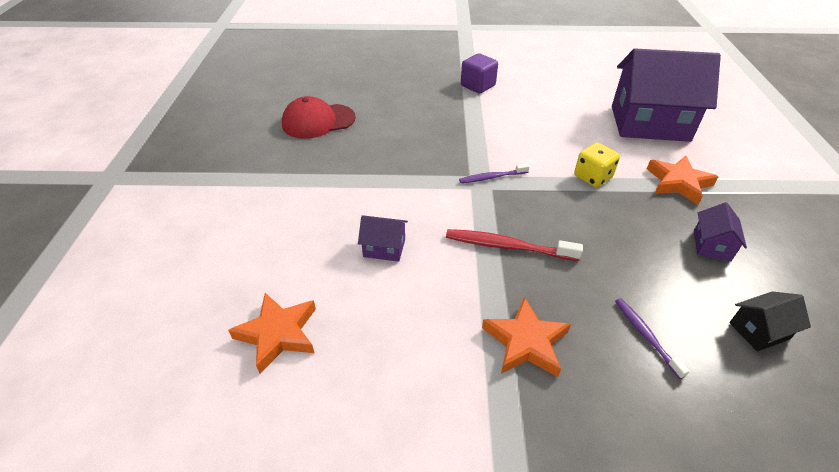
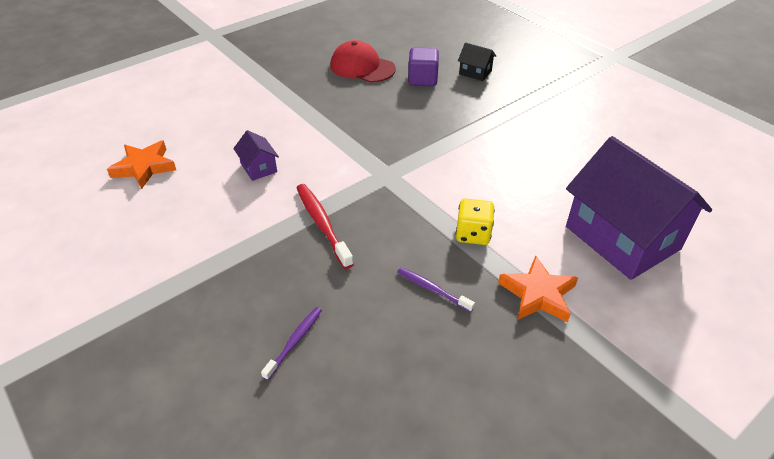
camera: 50 degrees right, 0 degrees up
purple toothbrush [459,164,529,183] -> purple toothbrush moved to [397,267,475,312]
purple cube [461,53,498,93] -> purple cube moved to [408,47,439,86]
orange star [482,297,571,377] -> none
purple house [694,202,747,261] -> none
black house [729,291,811,352] -> black house moved to [458,42,496,81]

